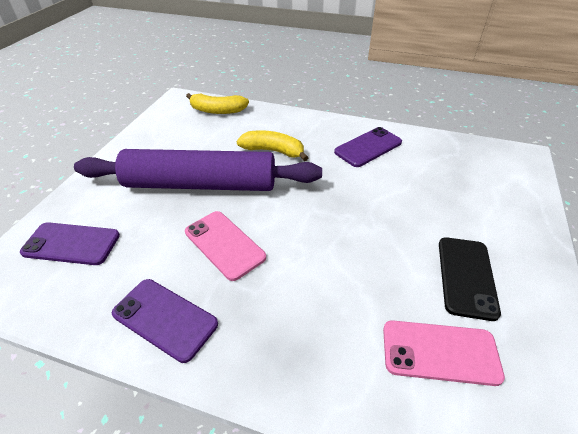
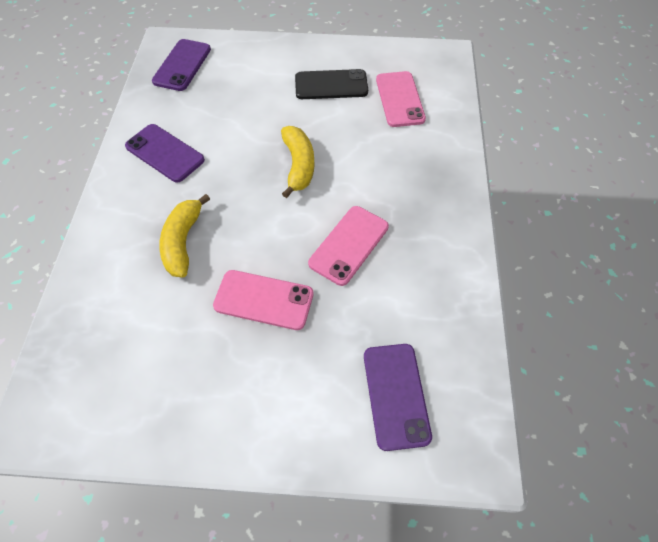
camera: 105 degrees left, 15 degrees up
purple rolling pin [74,149,322,191] -> pink phone [213,270,314,330]
purple phone [112,279,218,363] -> purple phone moved to [152,39,211,91]
yellow banana [186,93,249,114] -> yellow banana moved to [281,126,314,198]

